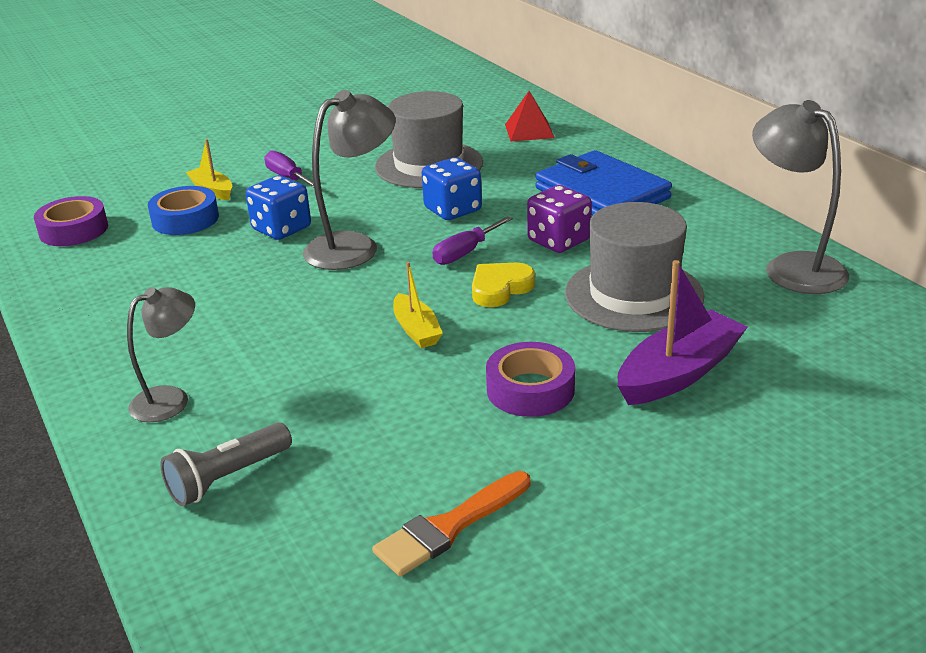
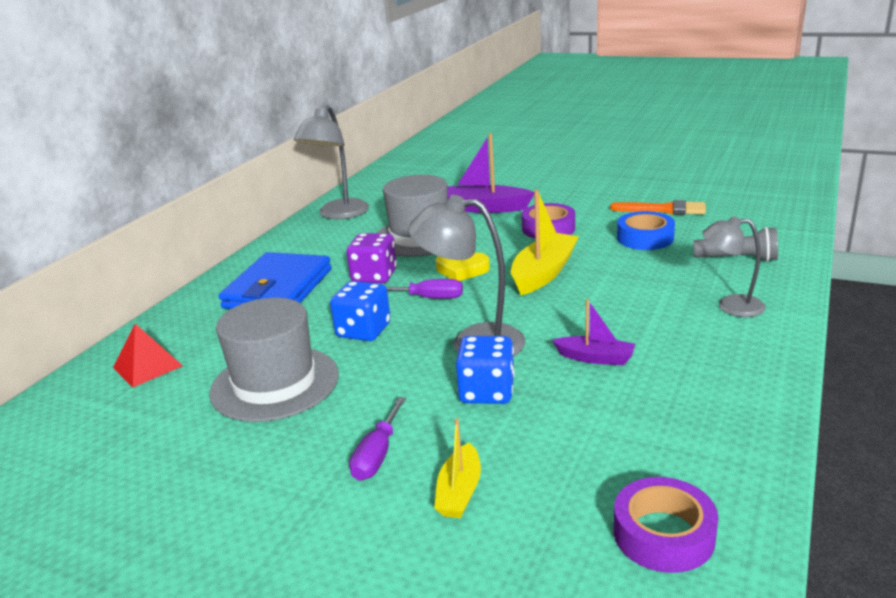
camera: 125 degrees left, 5 degrees down
blue tape [148,186,219,235] -> blue tape moved to [617,211,675,250]
yellow boat [393,262,443,348] -> yellow boat [511,190,579,295], size x1.72
none -> purple boat [552,299,635,365]

